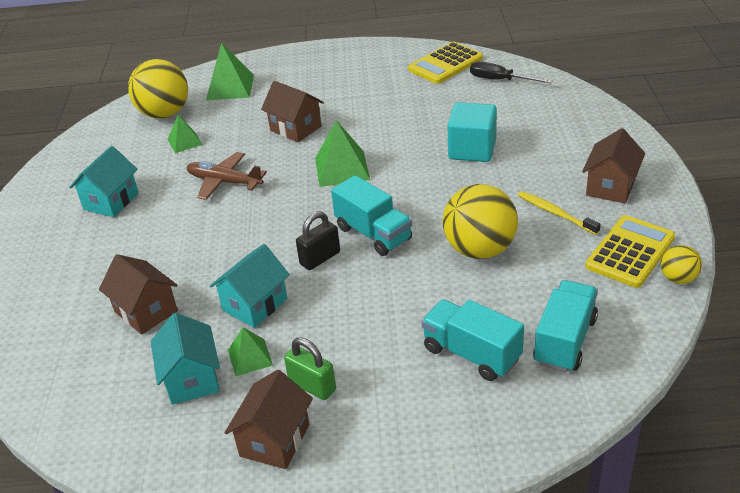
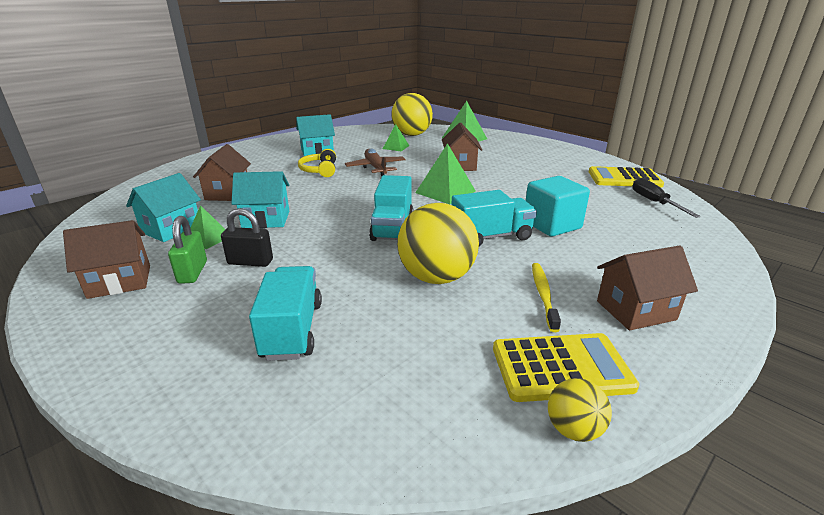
camera: 45 degrees right, 10 degrees down
black padlock [296,211,340,270] -> black padlock moved to [221,208,273,267]
turquoise truck [533,280,598,372] -> turquoise truck moved to [451,190,537,246]
none -> yellow headphones [298,149,336,177]

